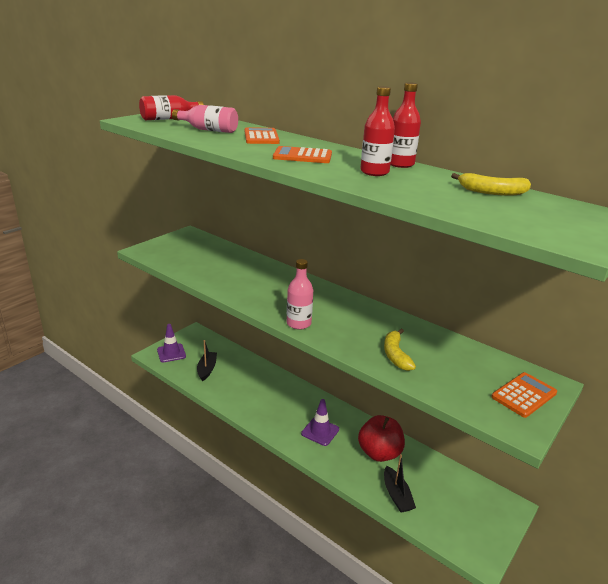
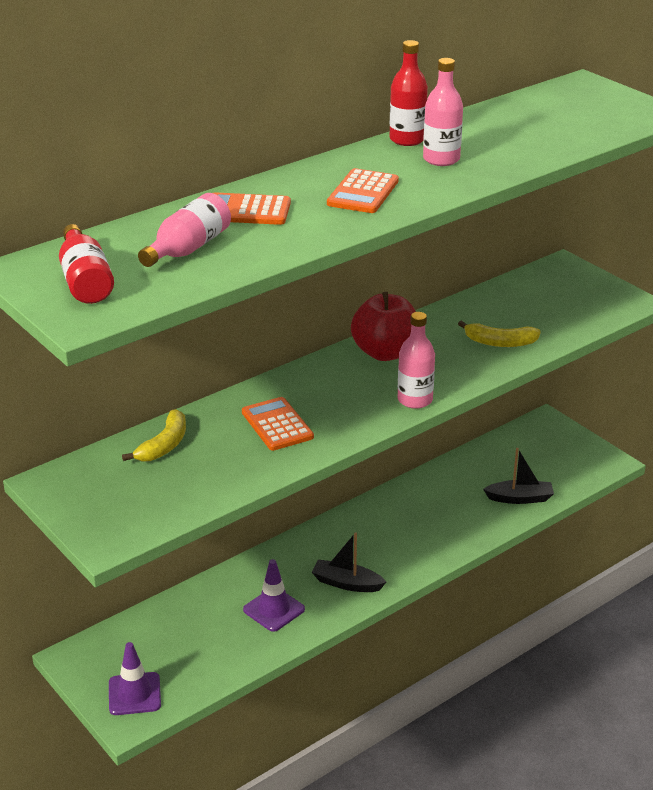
camera: 75 degrees left, 5 degrees up
black boat [197,340,217,382] -> black boat moved to [312,532,386,592]
purple traffic cone [301,399,339,446] -> purple traffic cone moved to [243,559,305,632]
red apple [358,415,405,462] -> red apple moved to [351,292,416,361]
red bottle [360,86,395,176] -> pink bottle [423,58,463,166]
yellow banana [451,173,531,196] -> yellow banana moved to [122,409,186,461]
orange calculator [491,372,557,418] -> orange calculator moved to [242,397,314,451]

